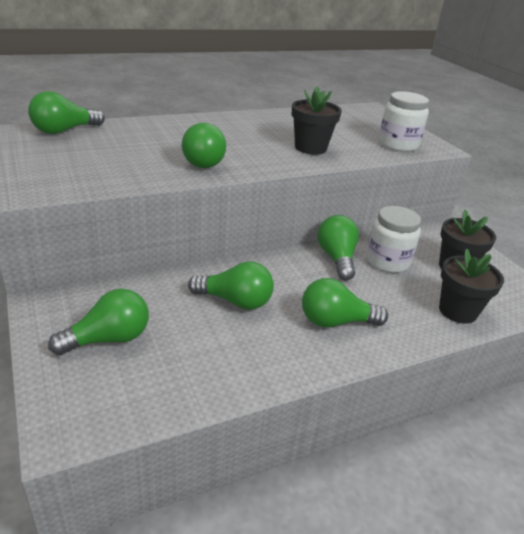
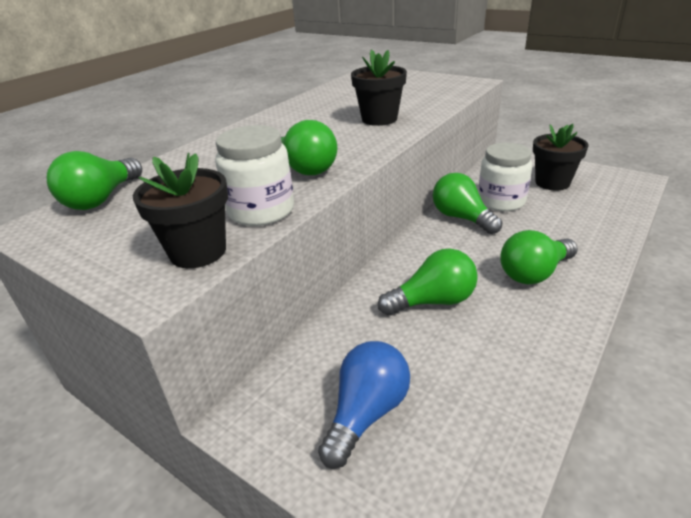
camera: 25 degrees left, 0 degrees up
green light bulb [48,289,149,355] -> blue light bulb [318,341,410,469]
white jar [379,91,429,152] -> white jar moved to [215,125,294,226]
black flower pot [439,248,504,324] -> black flower pot moved to [133,153,228,268]

